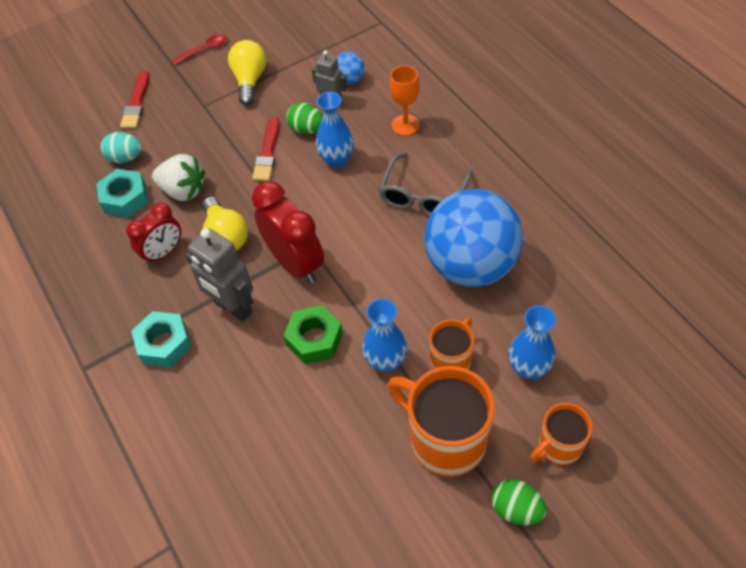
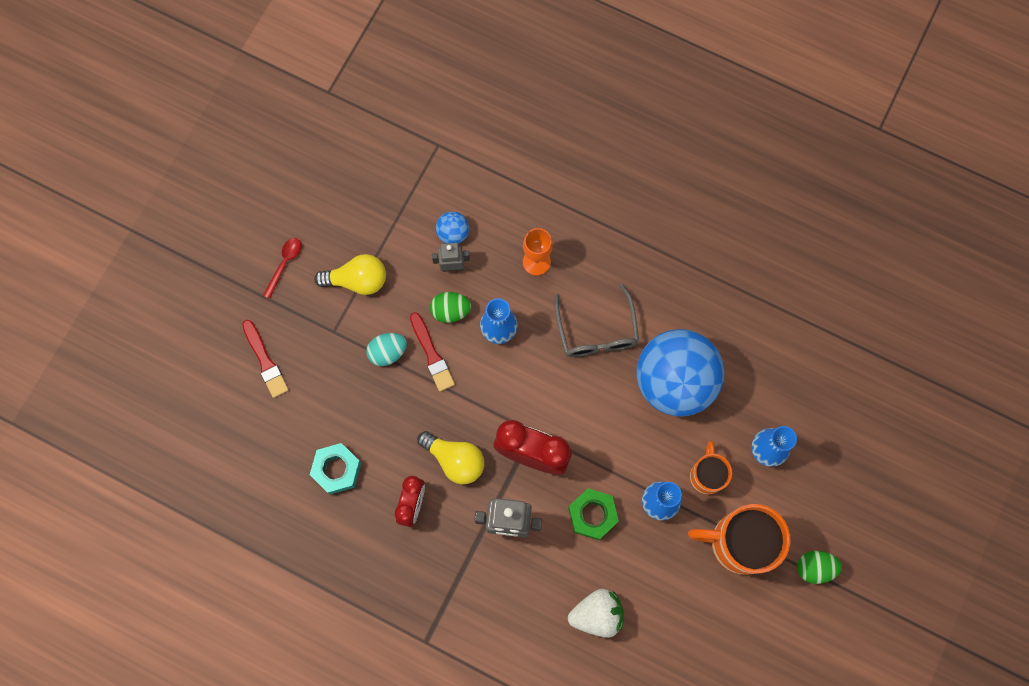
camera: 35 degrees left, 20 degrees up
turquoise egg [101,132,142,163] -> turquoise egg moved to [367,333,407,366]
turquoise nut [131,311,192,368] -> none
white strawberry [152,154,205,201] -> white strawberry moved to [568,589,624,638]
yellow light bulb [228,40,266,105] -> yellow light bulb turned 120 degrees clockwise [314,254,386,295]
orange mug [530,403,592,465] -> none

